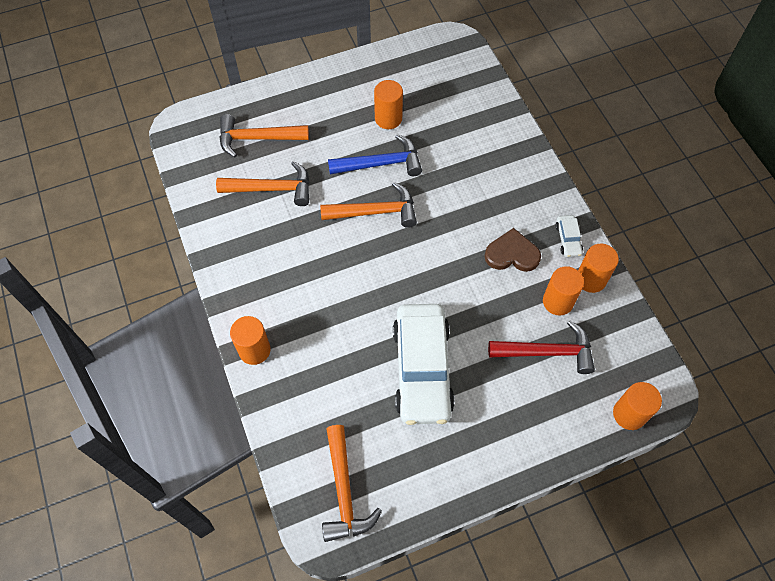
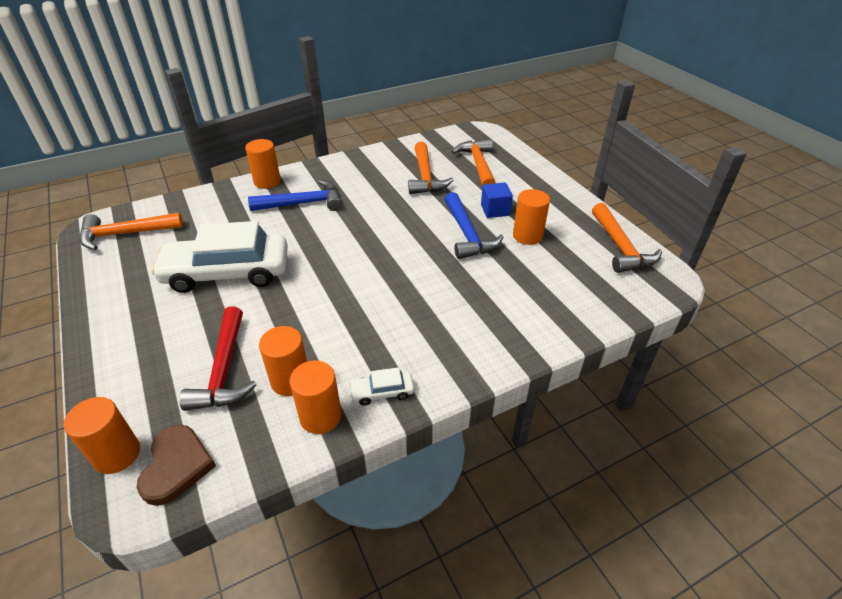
camera: 85 degrees right, 20 degrees down
orange hammer [320,182,417,228] -> orange hammer moved to [592,203,662,273]
brown heart [485,228,541,272] -> brown heart moved to [137,425,216,506]
none -> blue hammer [248,180,342,211]
none -> blue cube [481,182,513,218]

